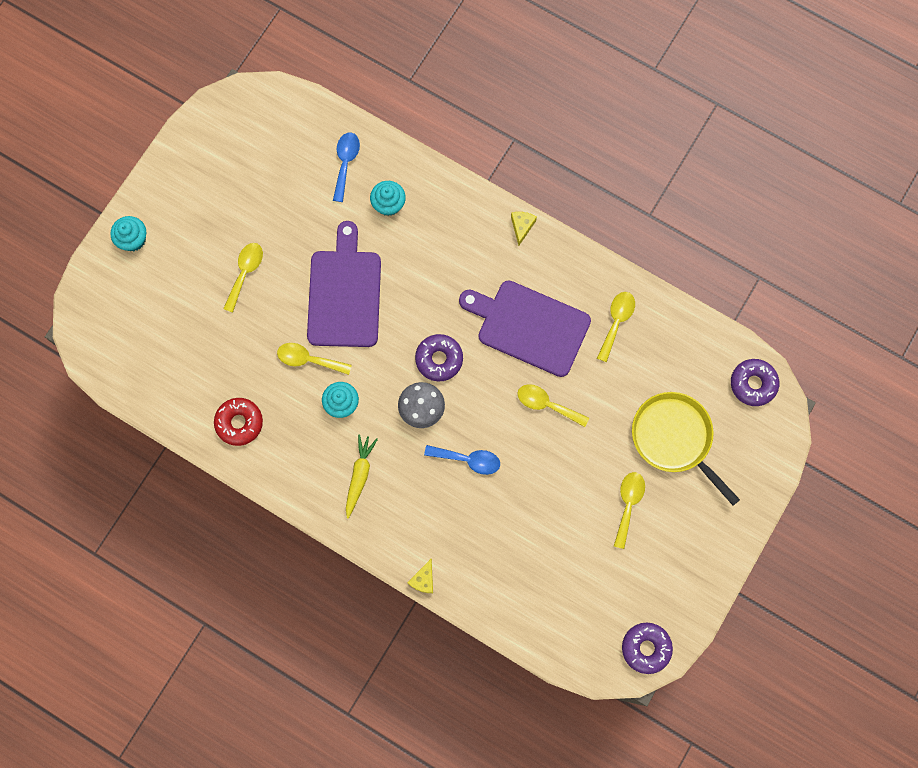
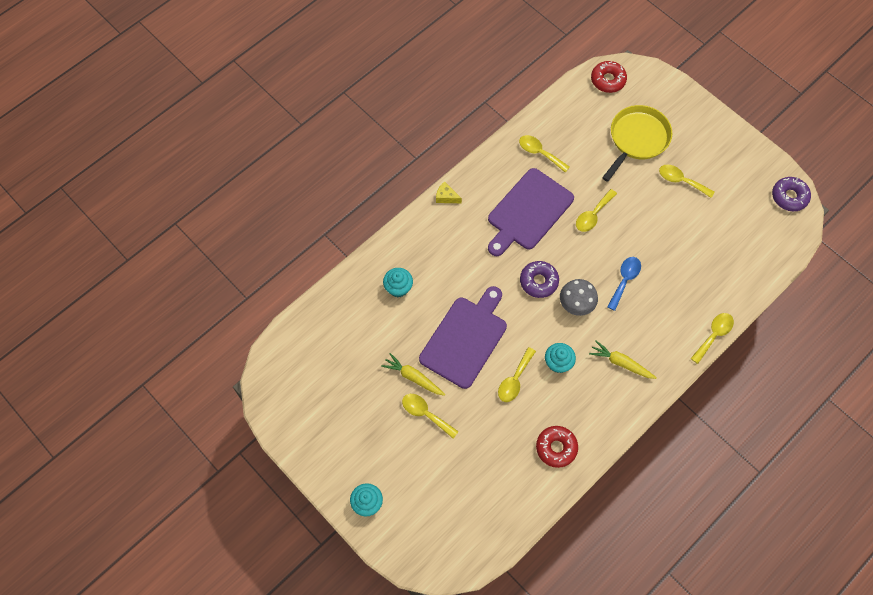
camera: 75 degrees left, 10 degrees down
purple cutting board [307,221,381,347] -> purple cutting board turned 105 degrees clockwise [419,286,507,389]
blue spoon [333,133,360,202] -> none
yellow cheese [407,559,433,593] -> yellow spoon [690,313,734,364]
yellow pan [632,392,740,506] -> yellow pan turned 150 degrees clockwise [602,105,672,182]
purple donut [731,359,779,406] -> red donut [591,61,627,93]
none -> yellow carrot [381,353,445,396]

